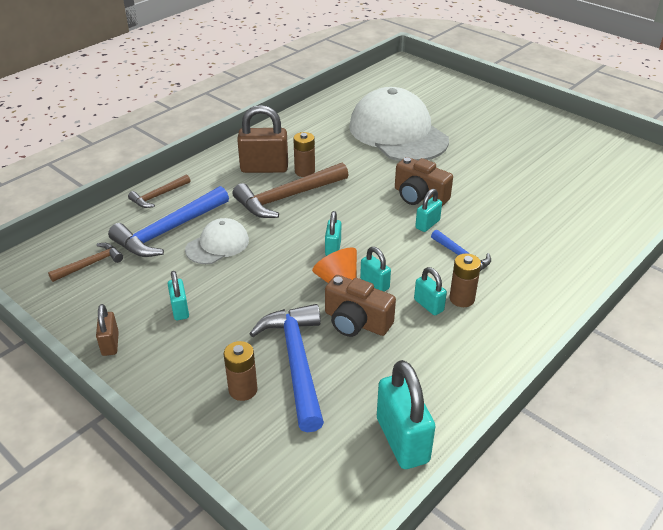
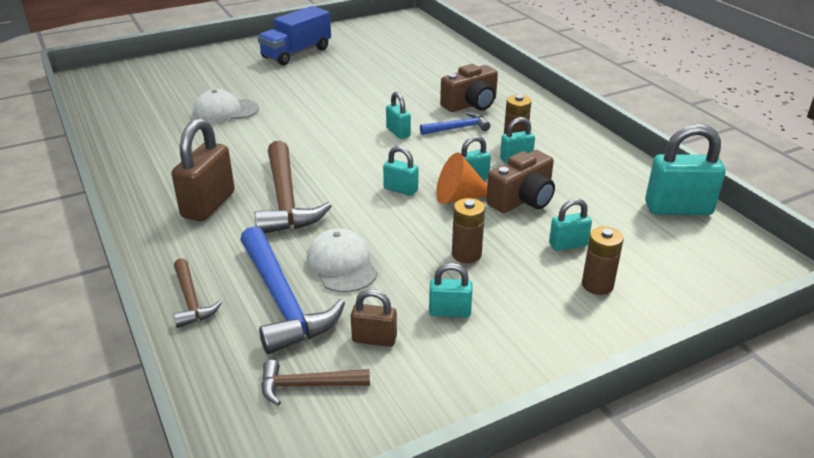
camera: 70 degrees left, 5 degrees down
brown hammer [48,243,123,282] -> brown hammer turned 75 degrees counterclockwise [262,360,370,405]
brown padlock [96,304,119,356] -> brown padlock moved to [351,289,397,347]
blue hammer [249,304,324,432] -> turquoise padlock [549,199,592,251]
brown battery [293,132,315,177] -> brown battery moved to [452,198,485,263]
white cap [349,87,449,161] -> white cap [193,89,259,123], size x0.48
brown camera [395,157,453,206] -> brown camera moved to [440,64,498,112]
none -> blue truck [258,6,331,65]

